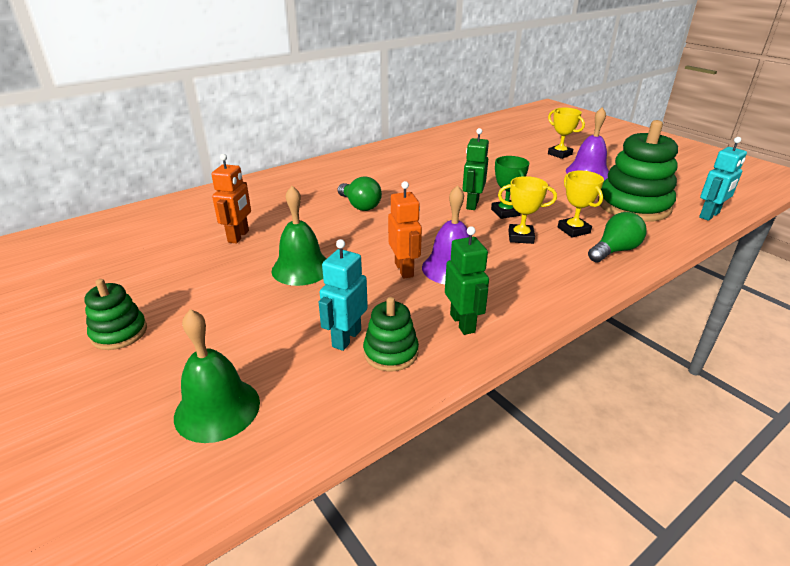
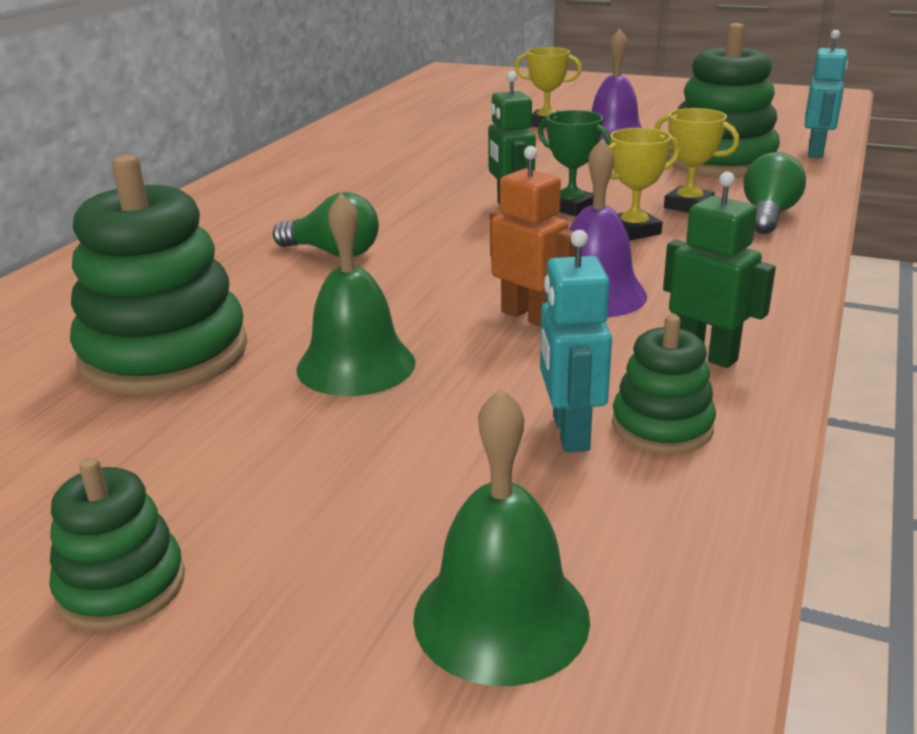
camera: 30 degrees left, 5 degrees down
orange robot [211,154,251,244] -> green stacking toy [70,155,247,395]

